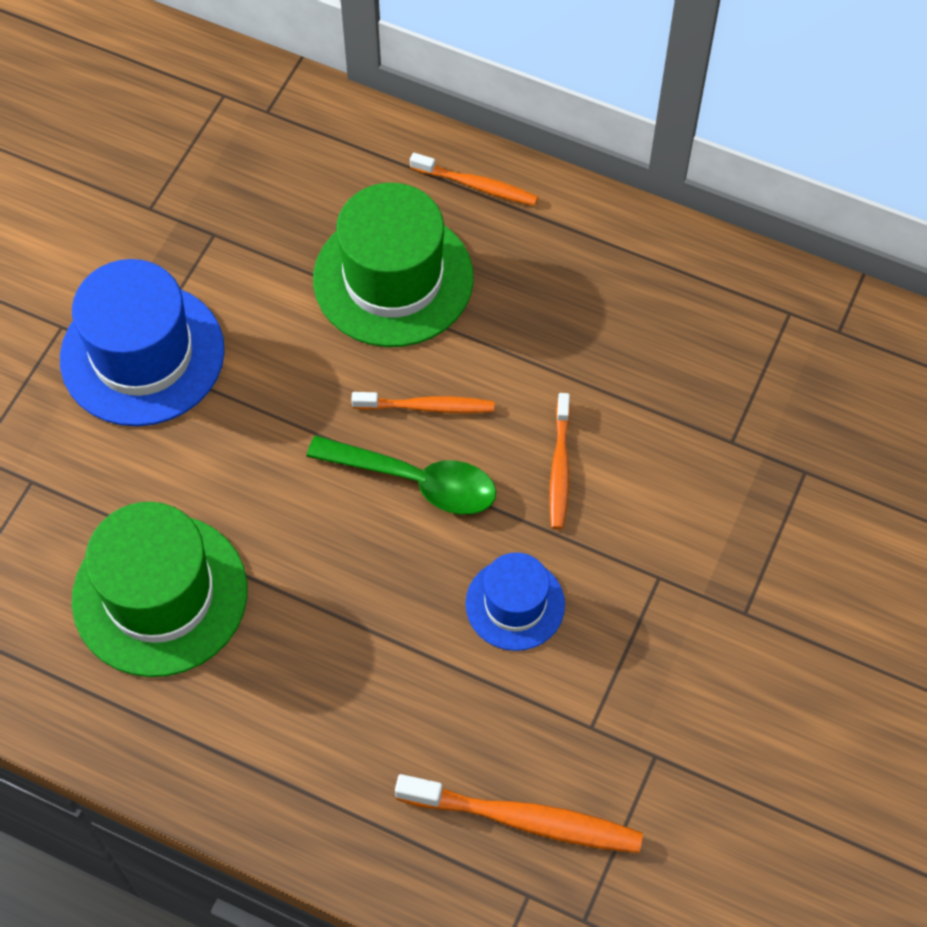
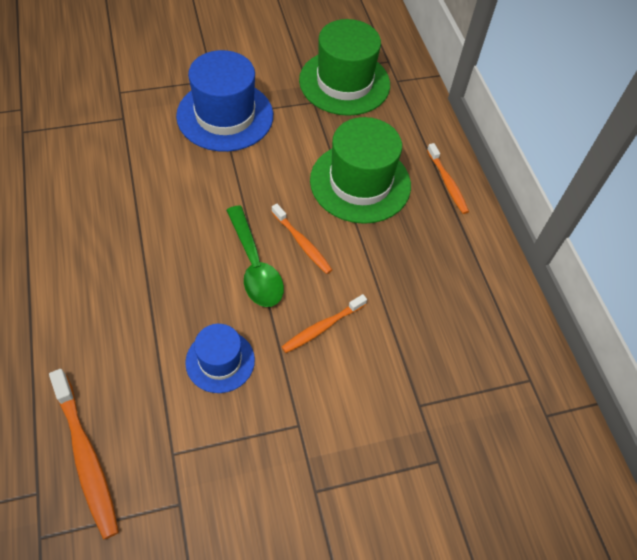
camera: 45 degrees right, 5 degrees down
green hat [72,502,247,677] -> green hat moved to [299,19,390,116]

